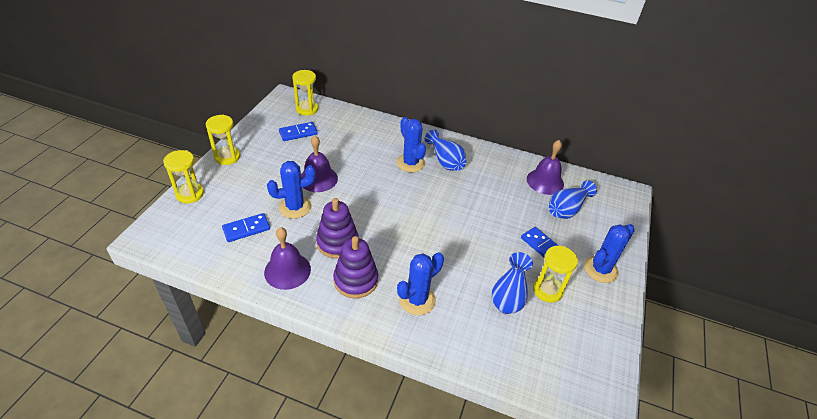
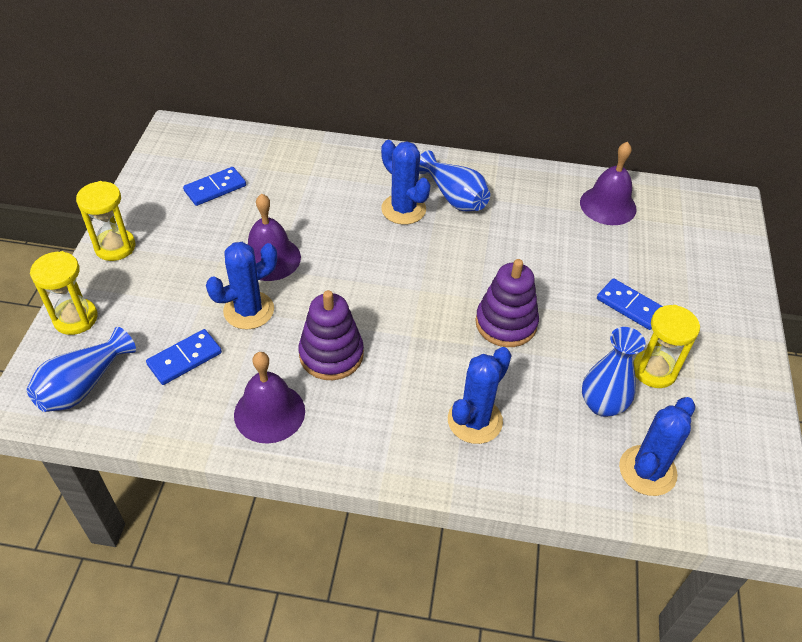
camera: 10 degrees left, 5 degrees up
yellow hourglass [292,70,318,116] -> none
purple stacking toy [333,236,378,298] -> purple stacking toy moved to [475,259,539,347]
blue vase [549,180,597,219] -> blue vase moved to [26,327,136,412]
blue cactus [584,224,635,283] -> blue cactus moved to [619,397,695,496]

